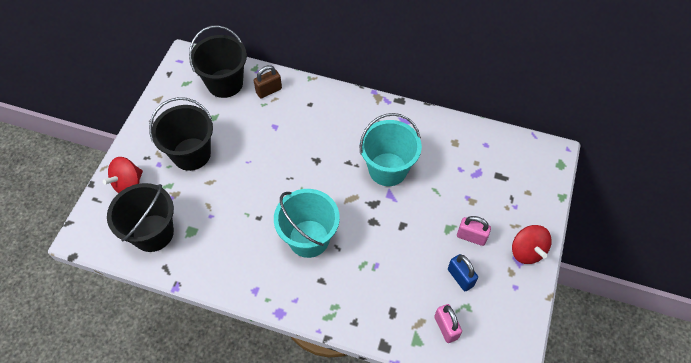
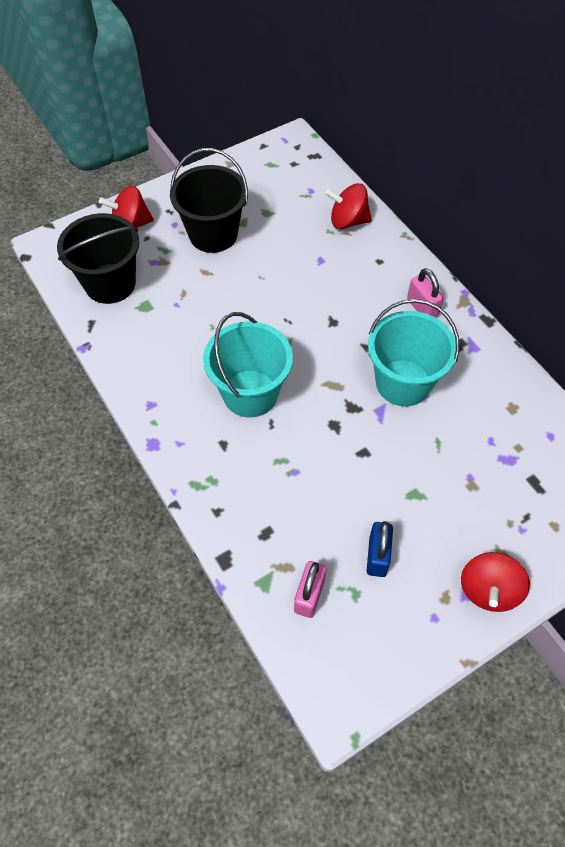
camera: 40 degrees right, 0 degrees up
black bucket [189,25,247,98] -> none
brown padlock [254,65,282,98] -> red spinning top [325,183,372,229]
pink padlock [457,216,491,246] -> pink padlock moved to [407,268,444,318]

